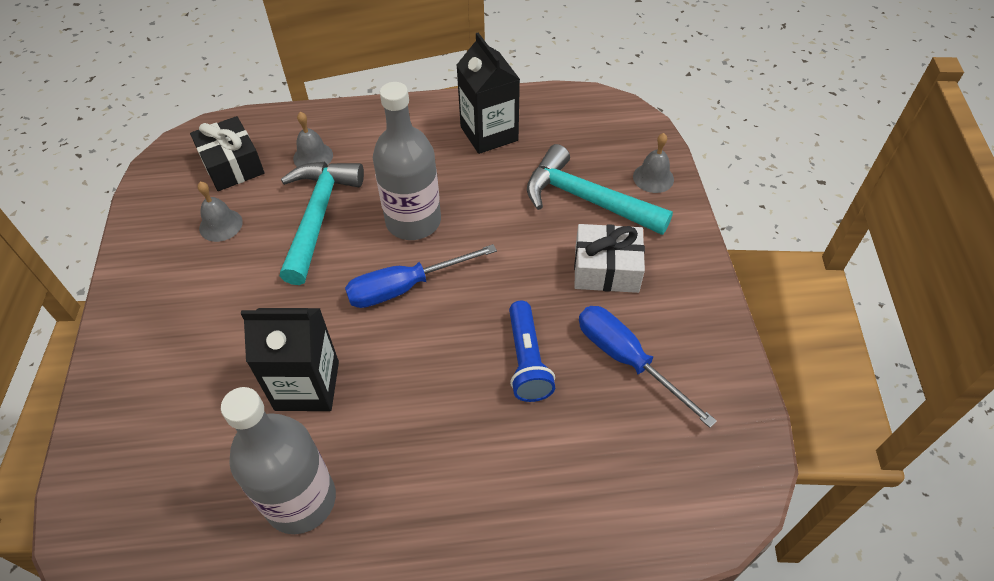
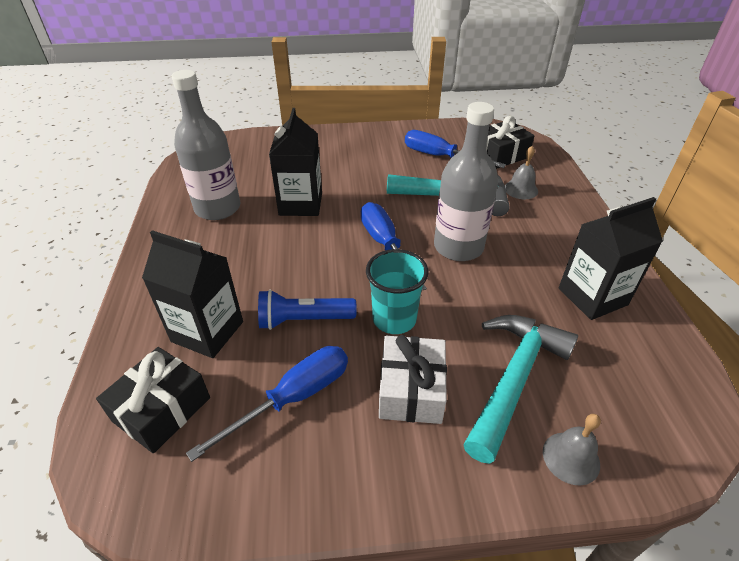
camera: 90 degrees right, 10 degrees down
grey bell [198,182,243,242] -> blue screwdriver [405,130,506,168]
none -> black gift [96,347,210,453]
none -> black carton [142,230,243,358]
none -> turquoise cup [366,249,429,334]

